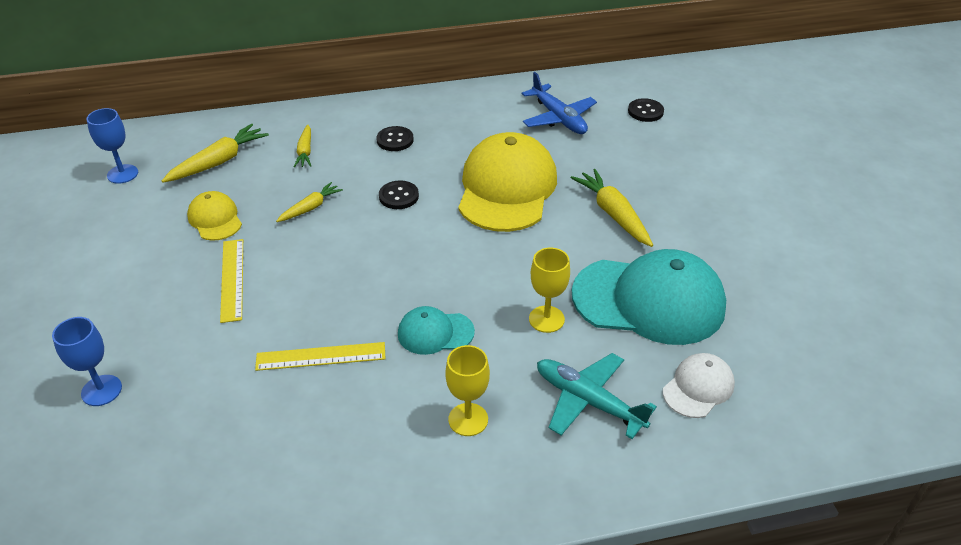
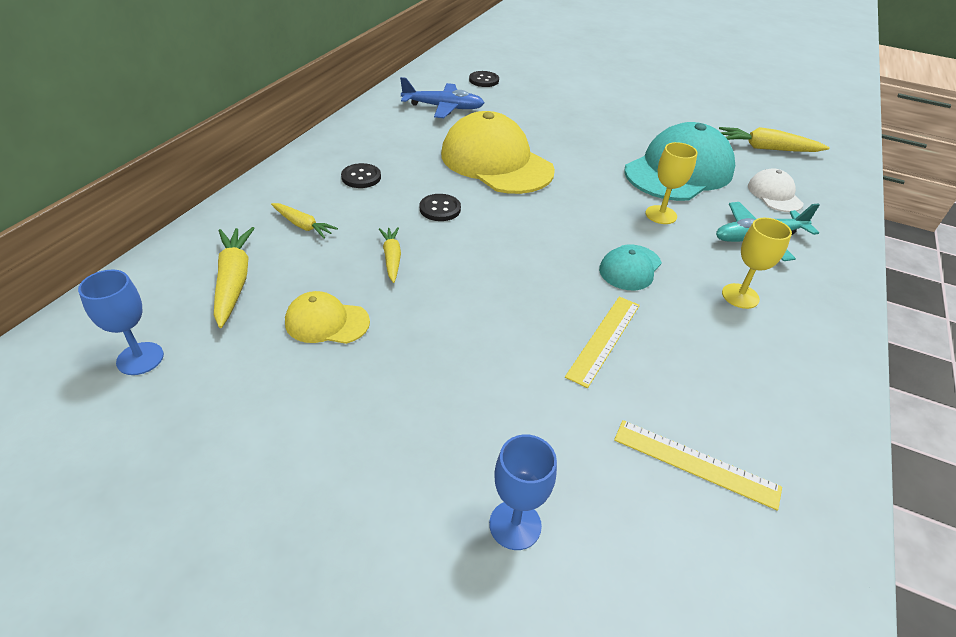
camera: 55 degrees left, 0 degrees up
yellow ruler [220,239,243,323] -> yellow ruler moved to [614,420,782,511]
yellow carrot [571,169,653,247] -> yellow carrot moved to [719,127,830,152]

